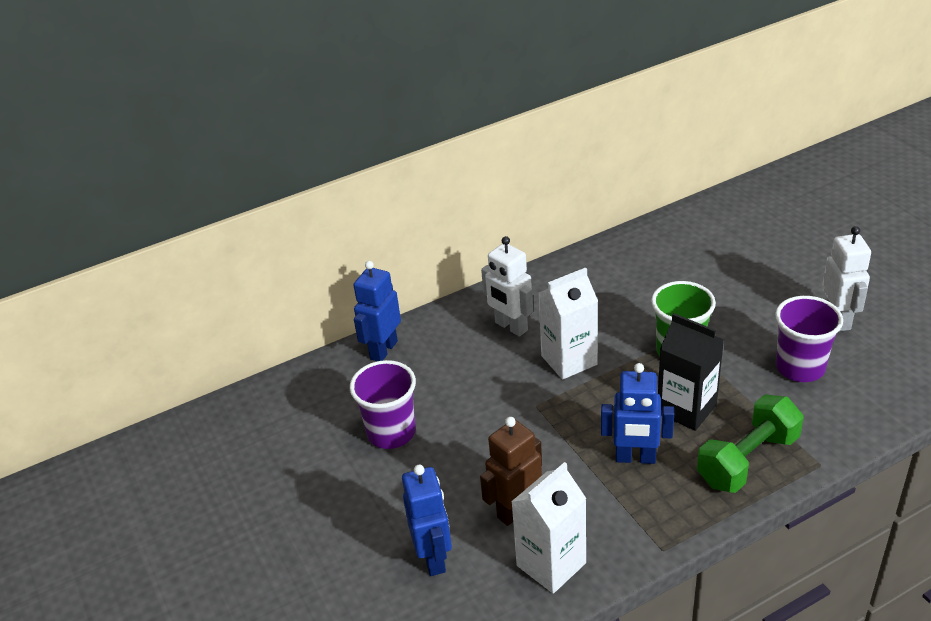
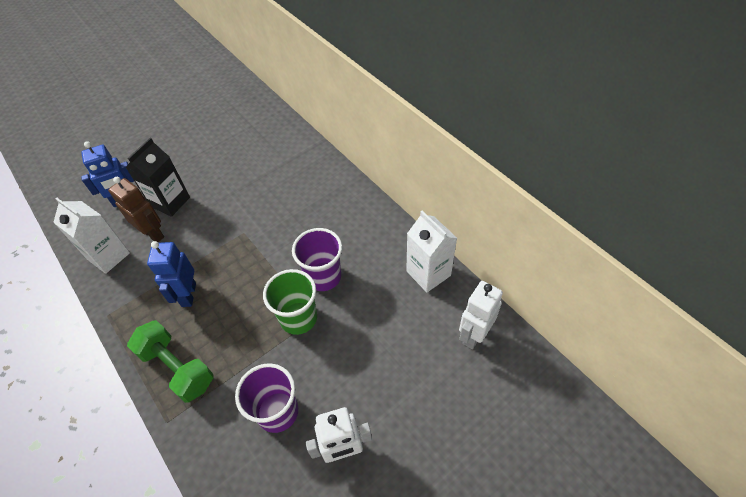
camera: 80 degrees right, 15 degrees up
purple cup [350,360,416,449] -> purple cup moved to [292,228,342,291]
blue robot [354,261,401,361] -> none
white robot [481,236,533,337] -> white robot moved to [459,281,503,349]
white carton [539,267,598,380] -> white carton moved to [406,211,457,292]
black carton [658,313,724,431] -> black carton moved to [125,138,190,217]

